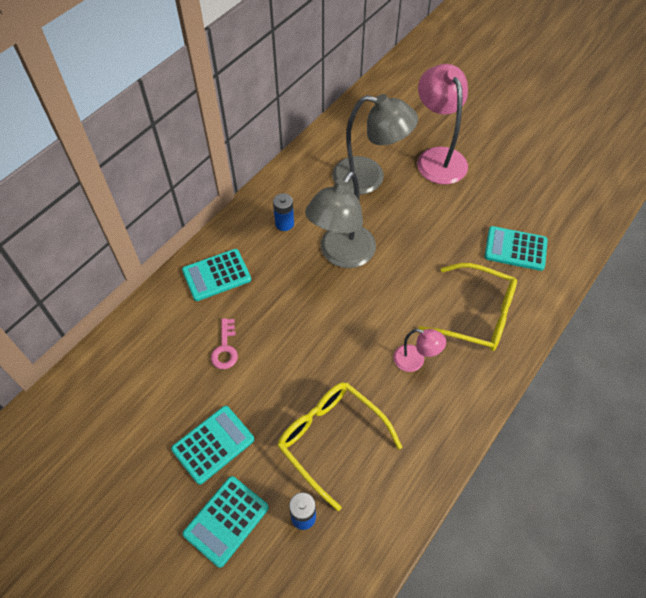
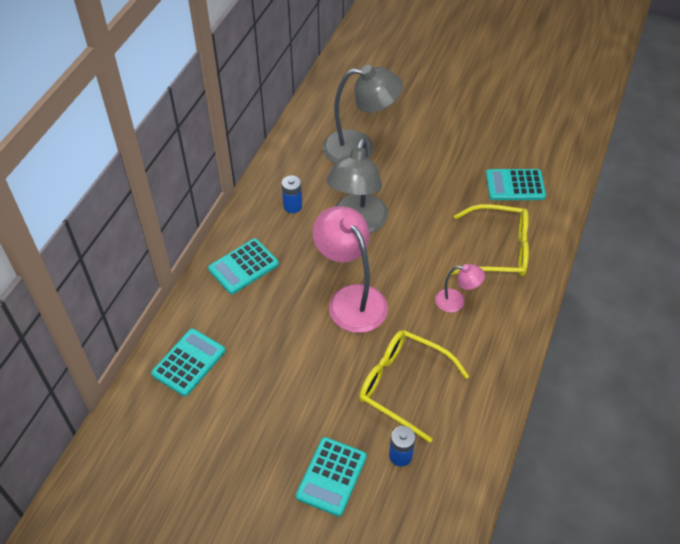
camera: 15 degrees left, 5 degrees down
turquoise calculator [171,406,254,485] -> turquoise calculator moved to [151,328,225,396]
pink key [211,318,238,369] -> none
pink lamp [417,64,468,185] -> pink lamp moved to [312,206,388,333]

